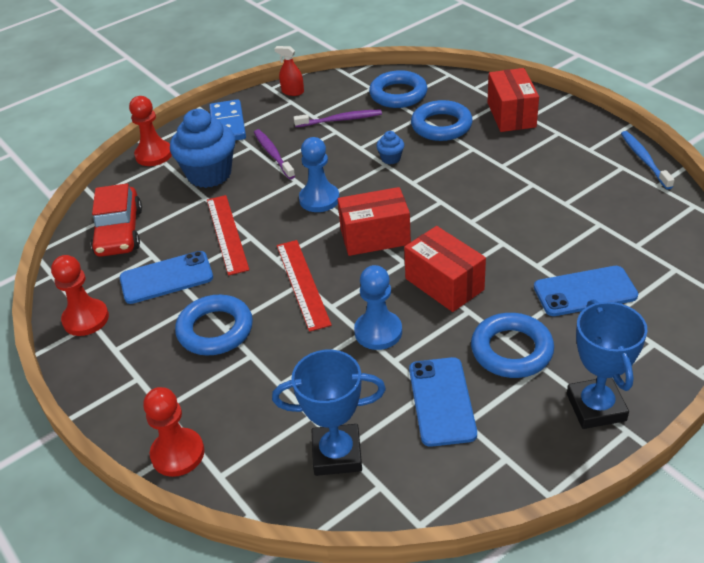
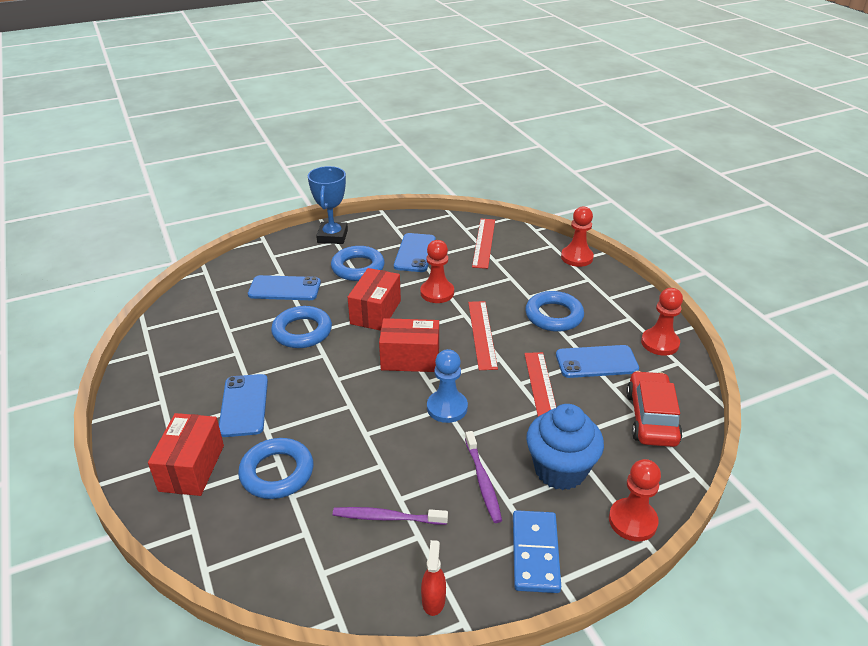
camera: 170 degrees left, 5 degrees down
blue trophy [272,350,386,476] -> red ruler [472,219,495,269]
red spray bottle [274,46,304,96] -> red spray bottle turned 120 degrees counterclockwise [421,540,446,616]
blue pawn [354,265,402,350] -> red pawn [420,240,454,303]
blue ring [369,70,427,108] -> blue ring moved to [271,306,332,348]
blue cupcake [376,131,404,164] -> none
red box [404,226,486,312] -> red box turned 45 degrees clockwise [348,268,401,331]
blue toothbrush [621,131,674,189] -> none
none -> blue phone [219,374,268,437]

